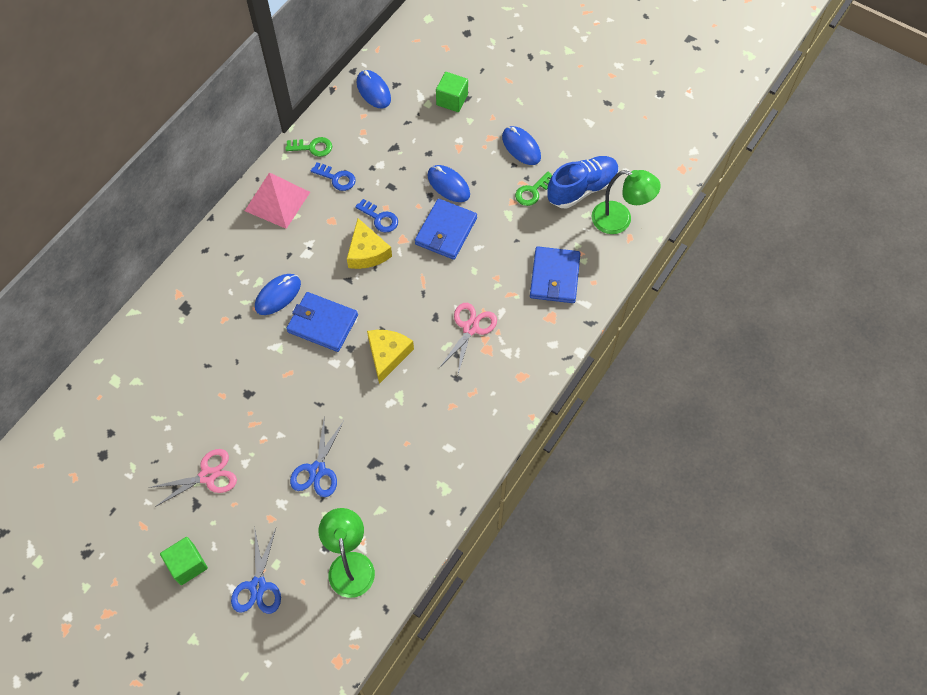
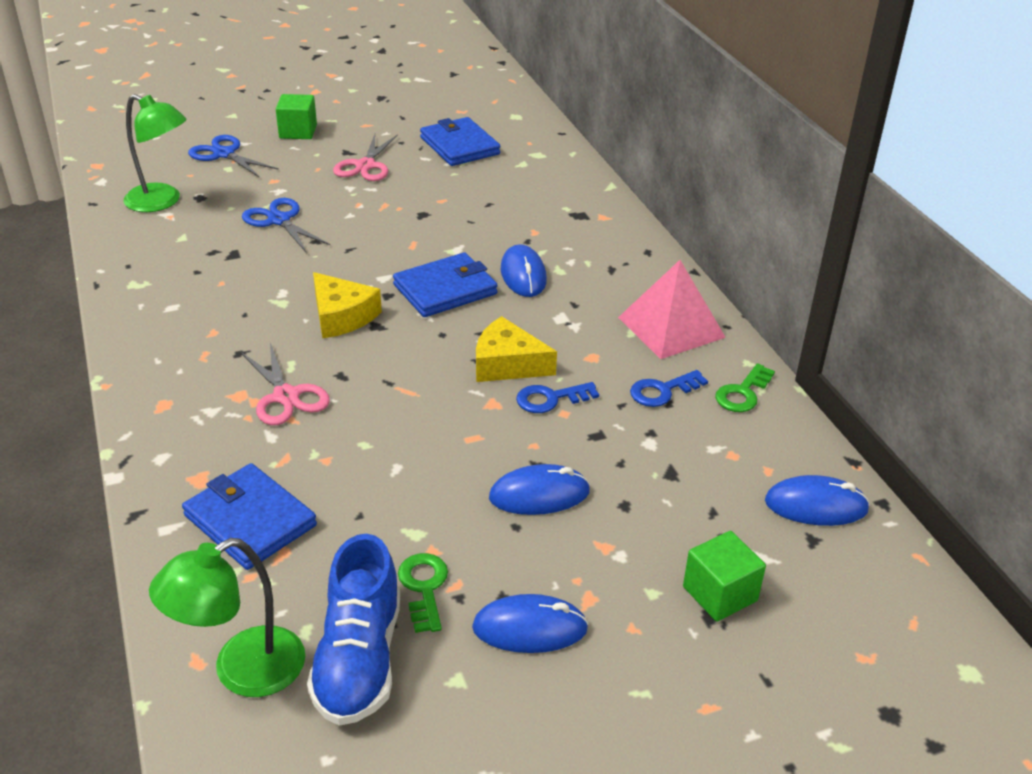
camera: 125 degrees right, 25 degrees down
blue wallet [415,199,477,260] -> blue wallet moved to [420,117,500,166]

